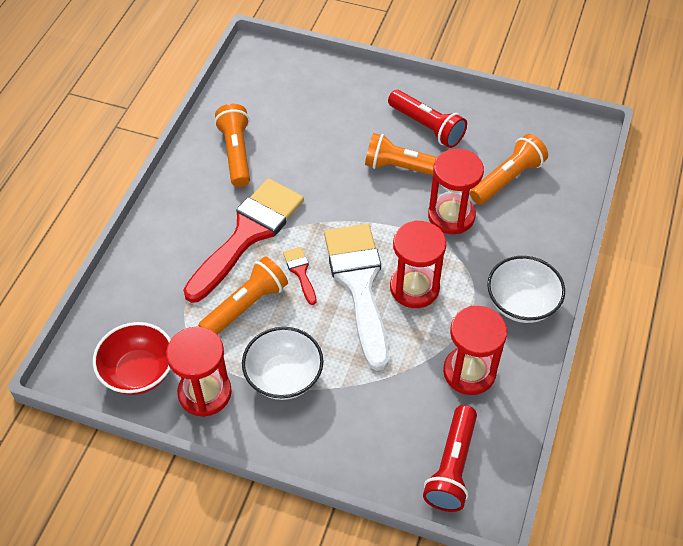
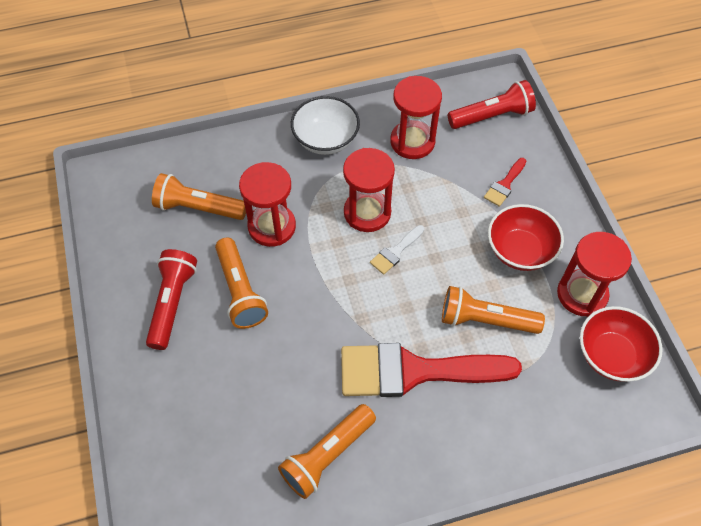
camera: 125 degrees left, 5 degrees up
white bowl [242,327,324,400] -> red bowl [488,204,564,271]
red brush [283,247,317,305] -> red brush moved to [484,158,526,207]
white brush [324,224,389,371] -> white brush [370,225,424,274], size x0.42

